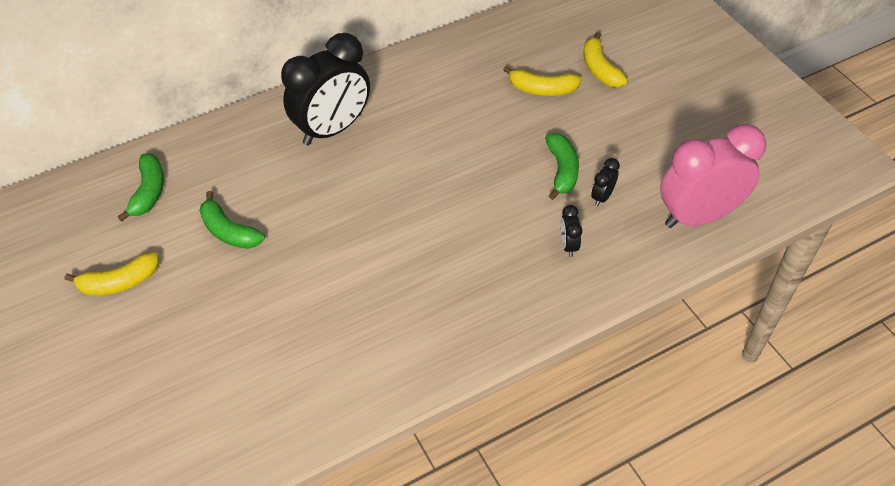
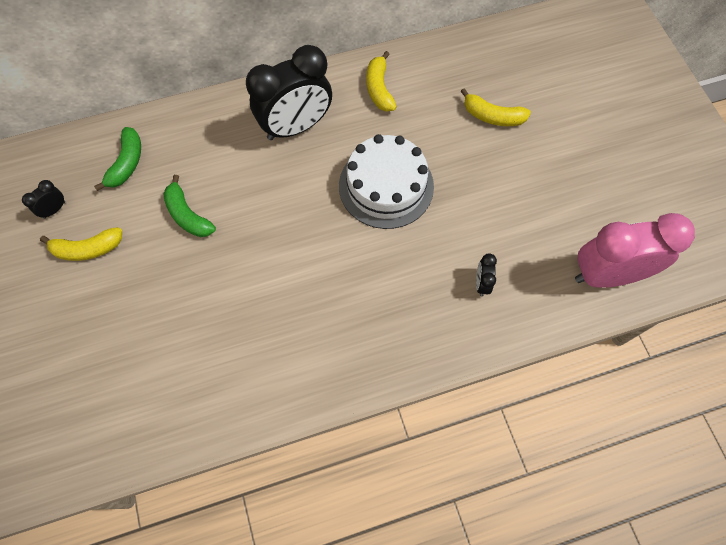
camera: 10 degrees right, 15 degrees up
green banana [545,133,579,200] -> none
yellow banana [583,32,628,87] -> yellow banana moved to [366,51,397,112]
black clock [591,158,620,207] -> black clock moved to [22,180,65,219]
none -> white cake [339,134,434,229]

